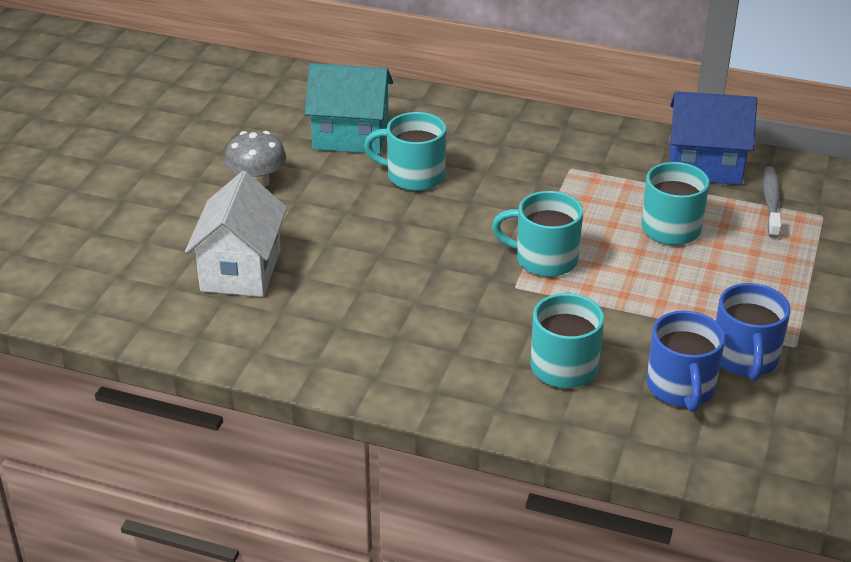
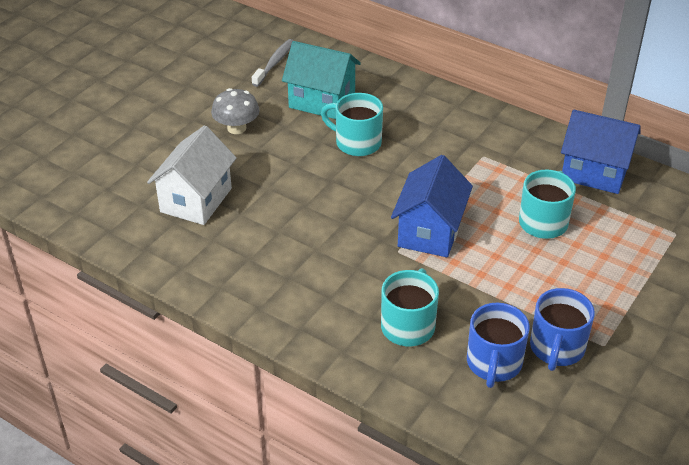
camera: 15 degrees right, 5 degrees up
turquoise mug [492,191,583,277] -> blue house [391,155,473,257]
grey toothbrush [763,167,781,238] -> grey toothbrush moved to [252,39,294,87]

